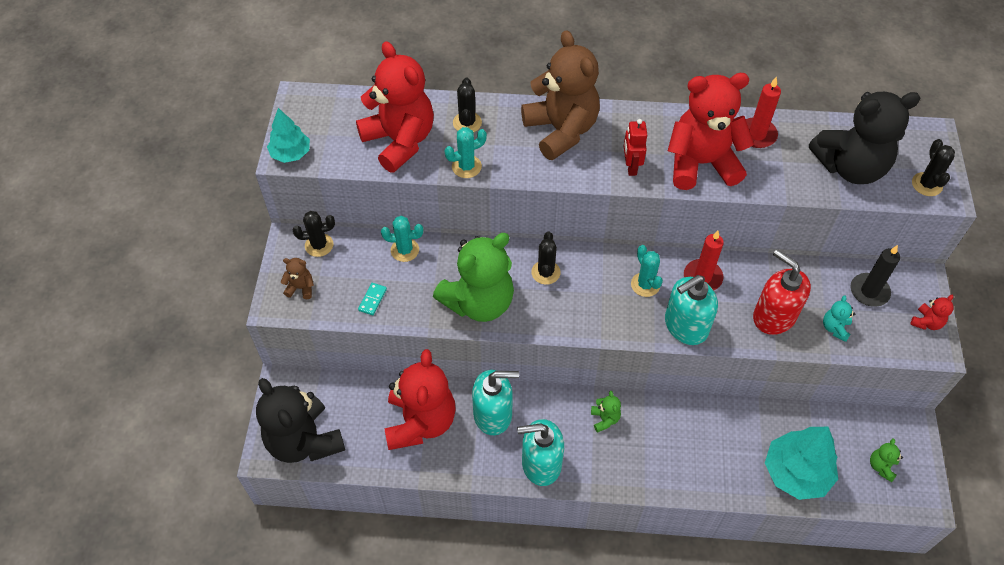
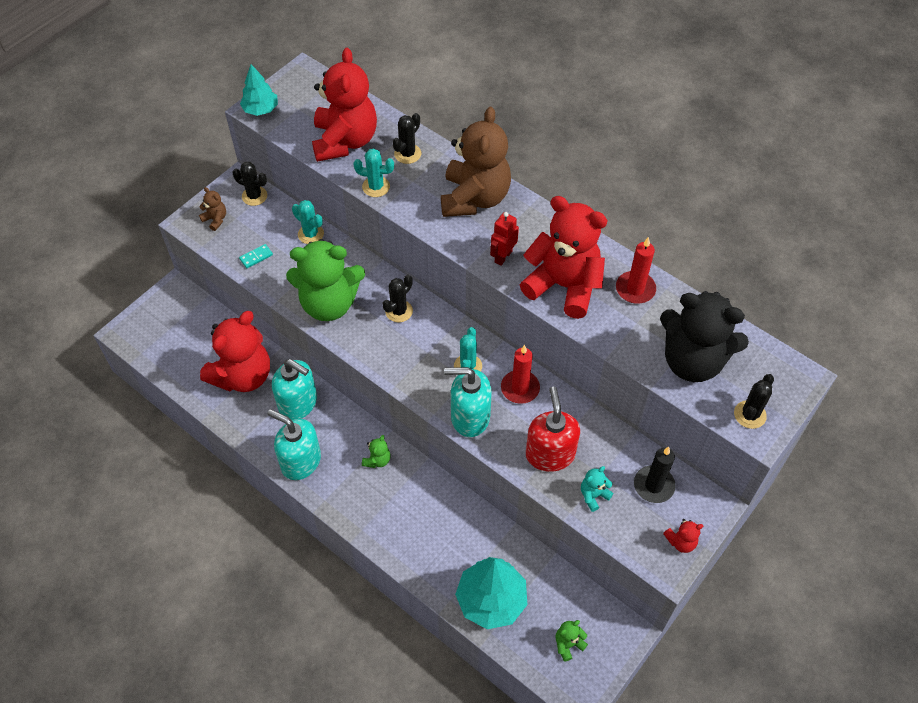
camera: 35 degrees right, 0 degrees up
black teddy bear [256,378,345,463] -> none

